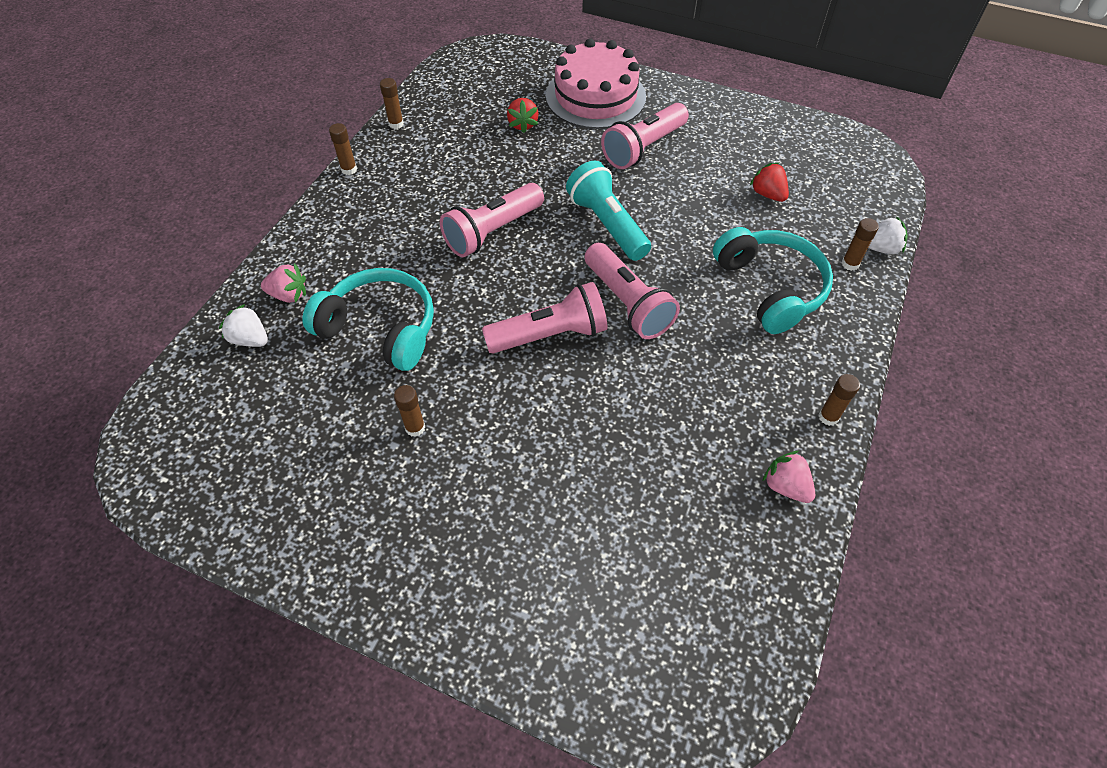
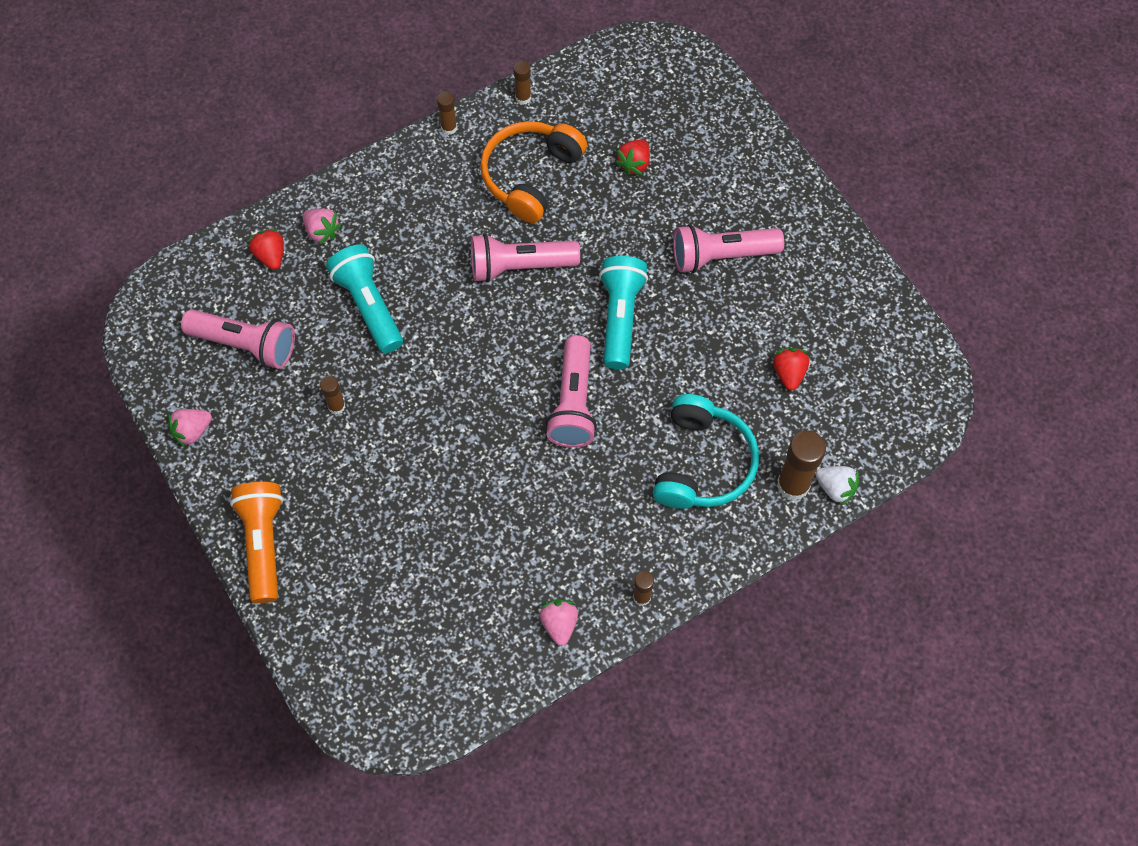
camera: 35 degrees right, 10 degrees up
white strawberry [219,304,268,347] -> red strawberry [248,229,284,270]
turquoise headphones [302,268,434,371] -> turquoise flashlight [326,245,403,353]
pink flashlight [482,282,607,353] -> pink flashlight moved to [181,309,295,369]
pink cake [546,38,646,129] -> none
brown glue stick [841,218,879,271] -> brown glue stick [777,430,826,501], size x1.84
none -> pink strawberry [168,409,212,448]
none -> orange flashlight [230,482,283,603]
none -> orange headphones [480,121,587,223]

